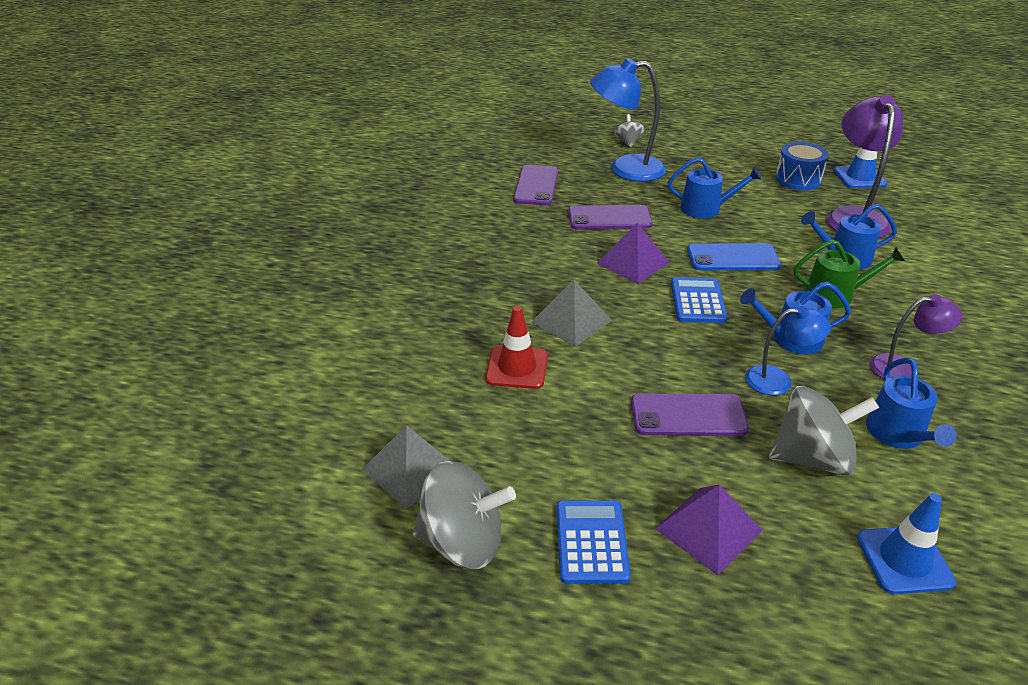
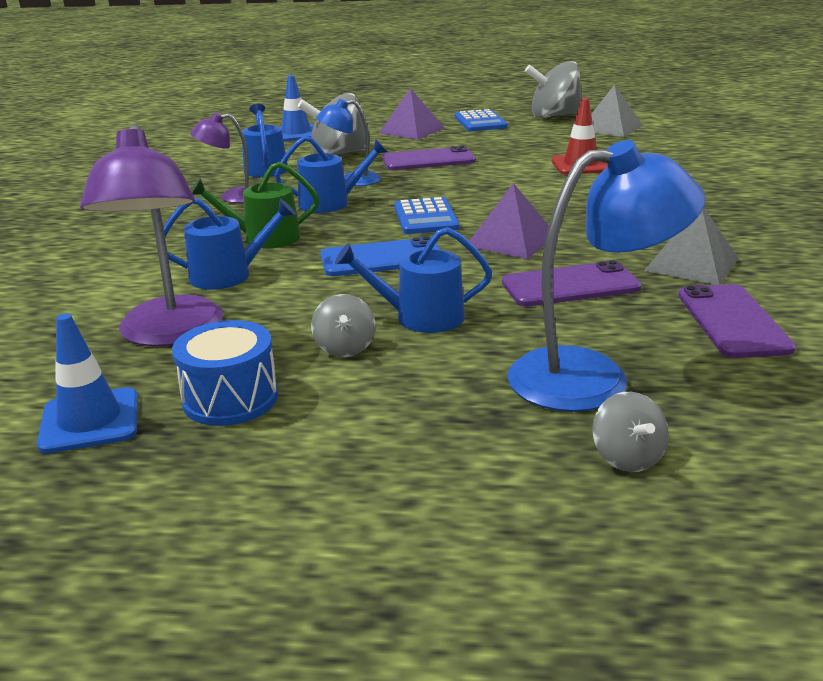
camera: 170 degrees right, 10 degrees down
grey pyramid [532,280,612,347] -> grey pyramid moved to [644,208,739,285]
none -> grey spinning top [311,294,375,357]

